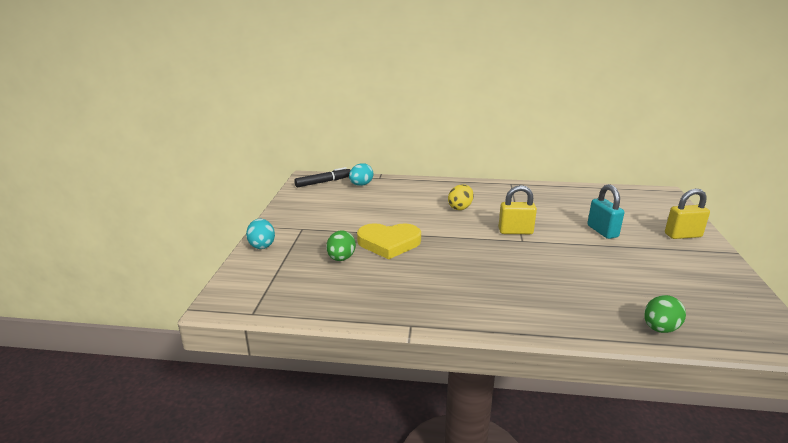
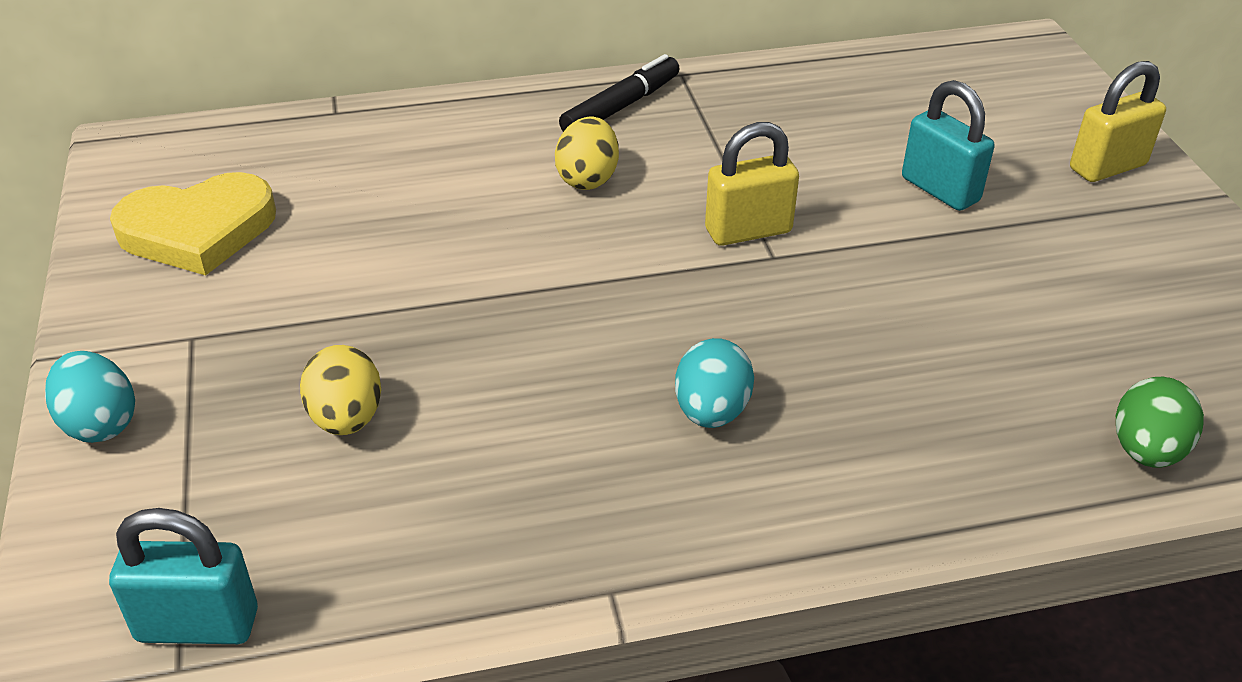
camera: 20 degrees left, 15 degrees up
black marker [294,167,351,187] -> black marker moved to [559,54,680,132]
green egg [326,230,356,261] -> yellow egg [300,345,381,435]
turquoise egg [349,163,373,186] -> turquoise egg moved to [675,338,754,428]
yellow heart [357,223,421,259] -> yellow heart moved to [110,172,276,275]
none -> turquoise padlock [109,508,258,644]

